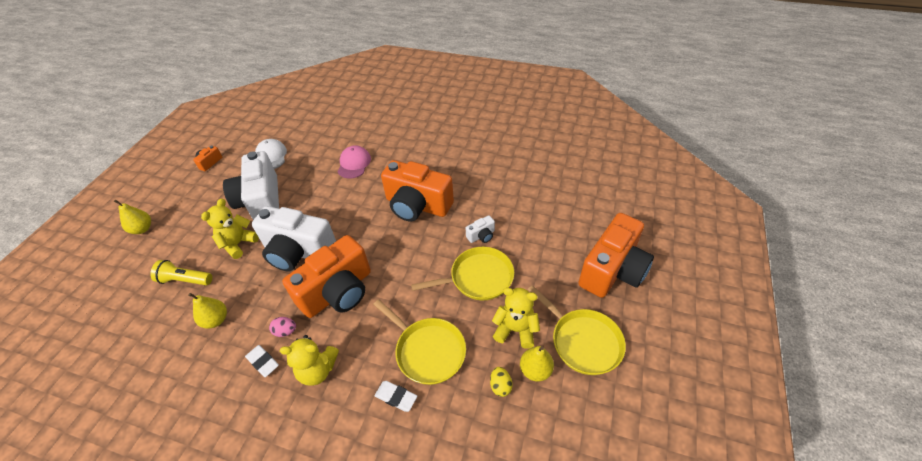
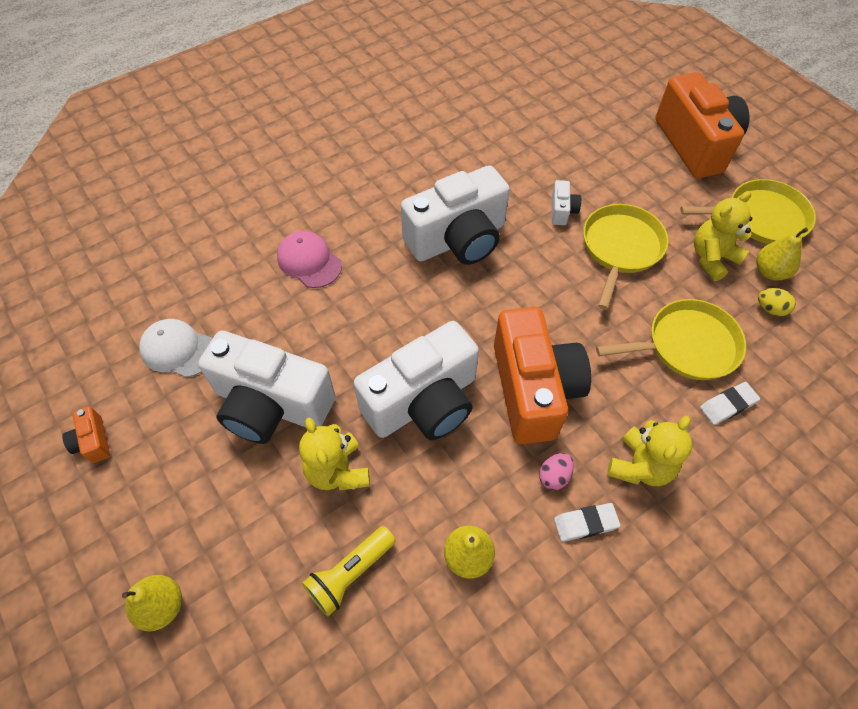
camera: 55 degrees left, 10 degrees up
orange camera [381,160,454,221] -> white camera [401,165,510,265]

